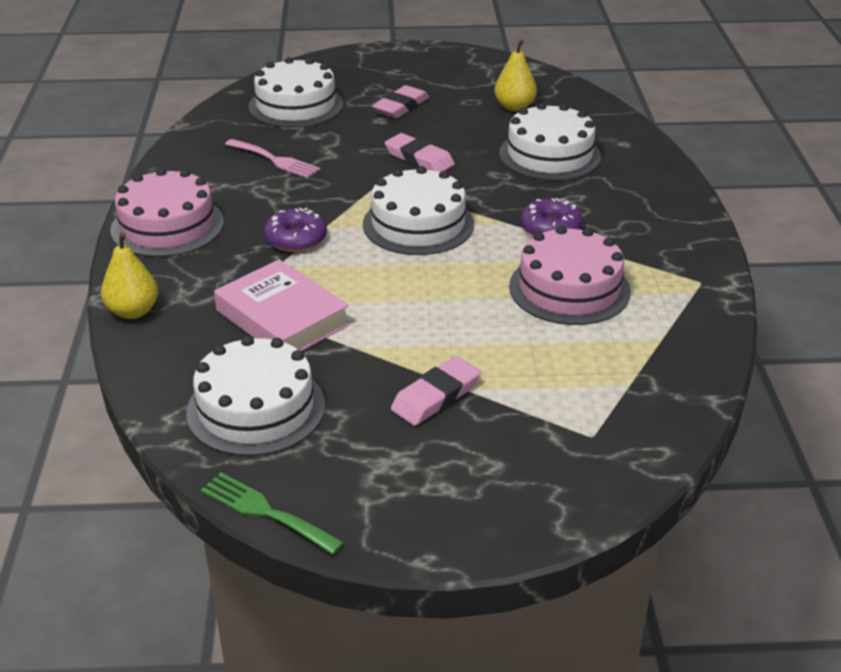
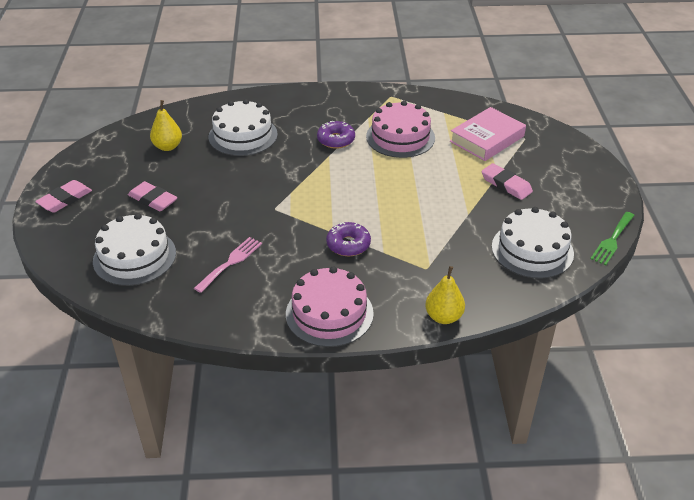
camera: 90 degrees left, 5 degrees up
pink book [214,259,350,351] -> pink book moved to [450,107,526,161]
white cake [363,166,474,255] -> none
pink eraser [385,133,455,172] -> pink eraser moved to [35,180,92,213]

